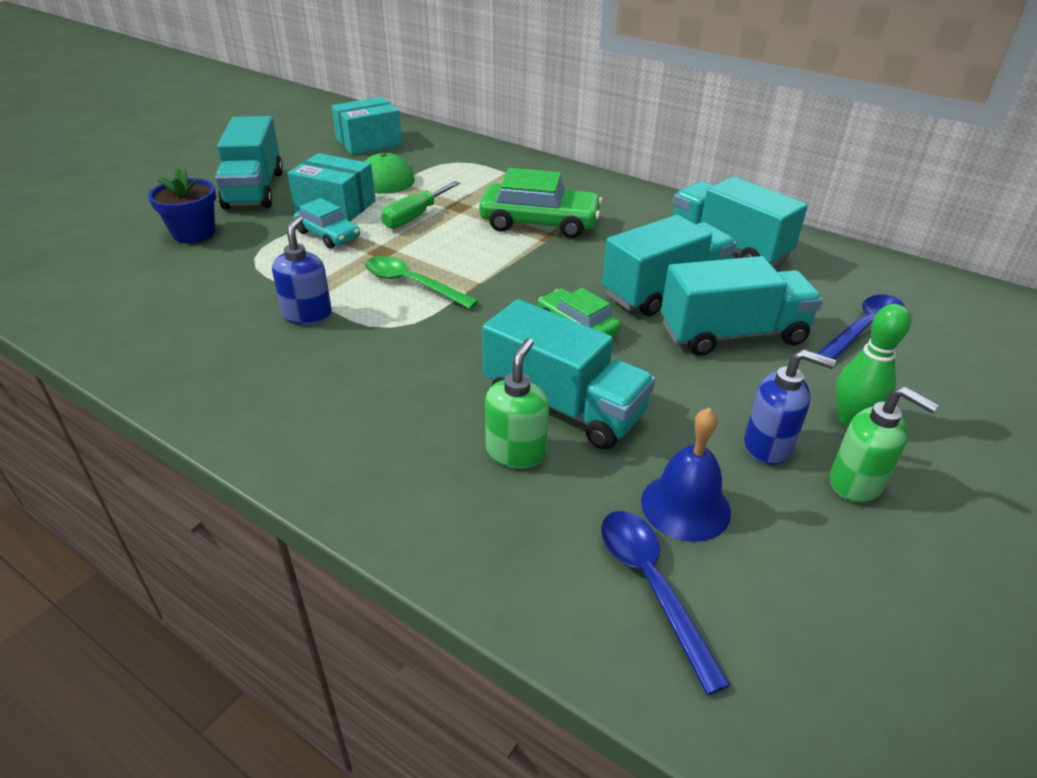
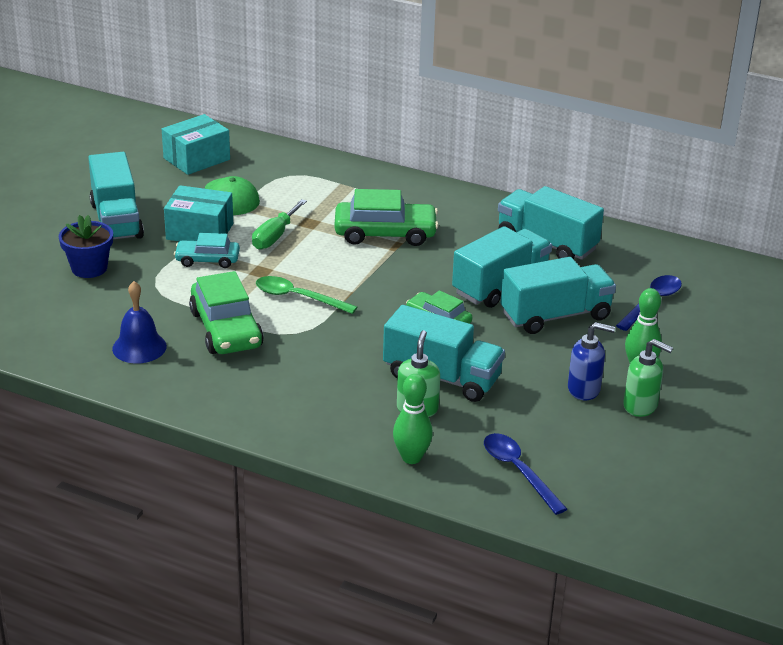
camera: 10 degrees left, 5 degrees down
blue soap dispenser [272,216,332,325] -> green car [189,271,264,354]
turquoise car [294,198,360,248] -> turquoise car turned 150 degrees clockwise [174,233,240,268]
blue bell [641,407,731,542] -> blue bell moved to [112,281,167,364]
none -> green bowling pin [393,374,433,464]

